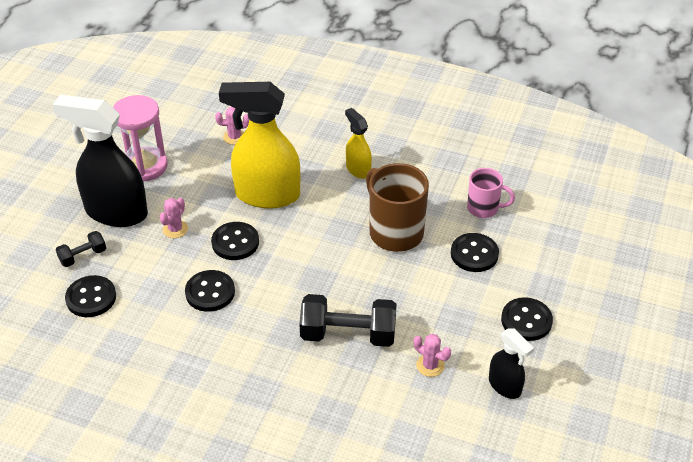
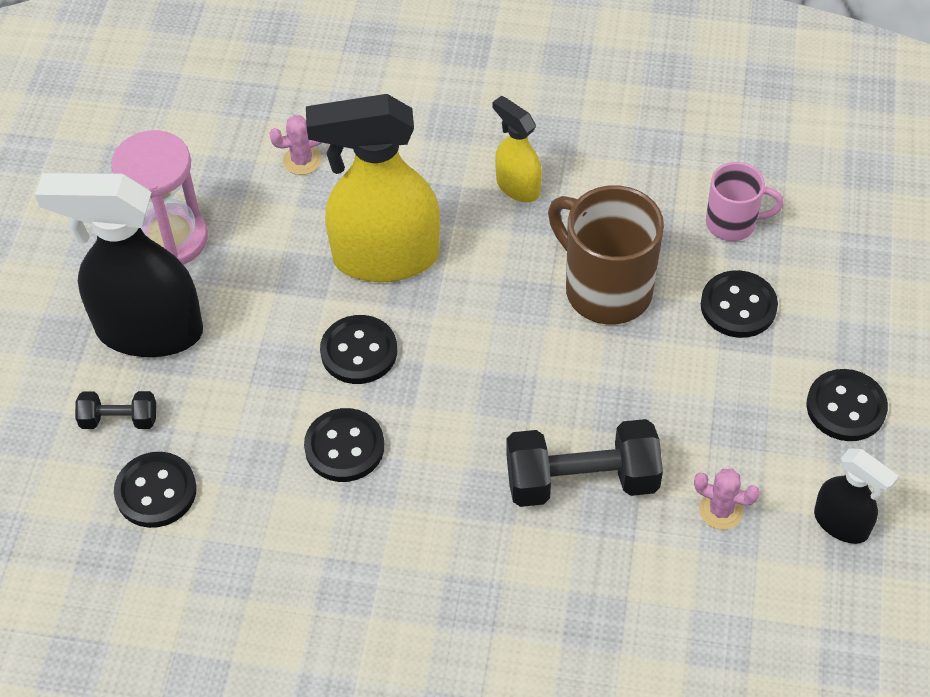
camera: 10 degrees left, 10 degrees up
black dumbbell [56,231,106,267] -> black dumbbell turned 45 degrees clockwise [75,391,156,429]
pink cactus [159,197,188,238] -> none

